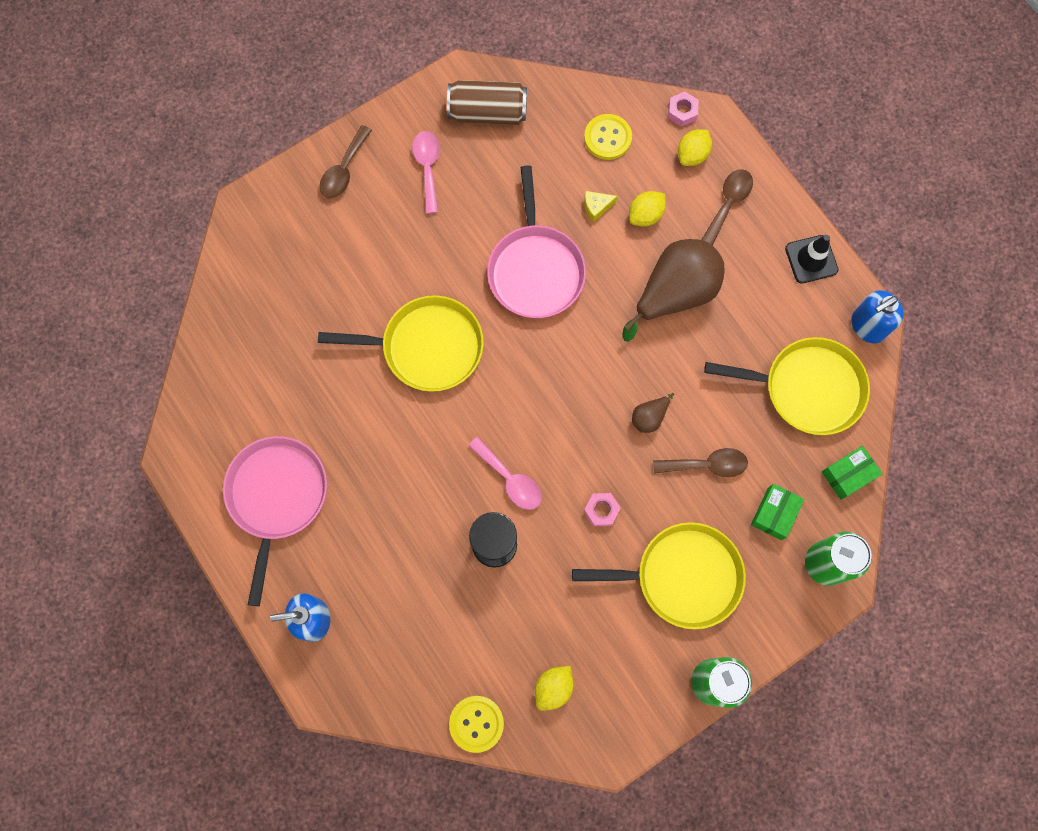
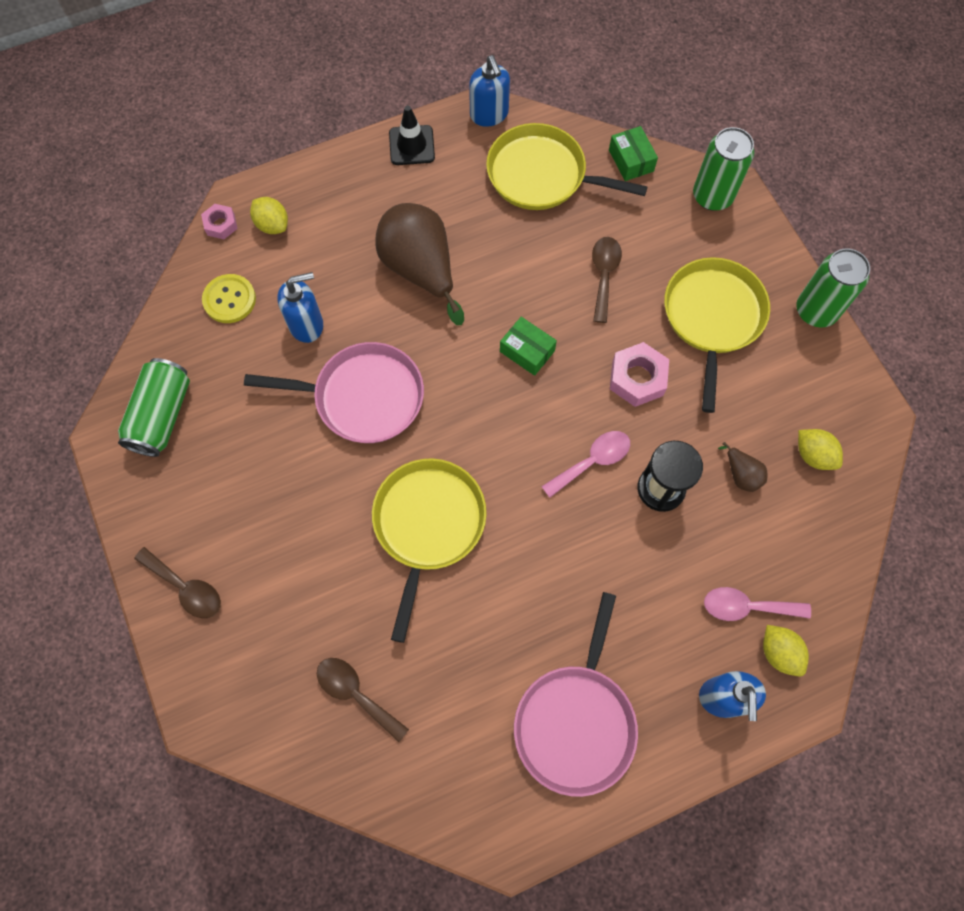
camera: 80 degrees left, 5 degrees down
pink pan [223,436,327,606] -> pink pan turned 90 degrees counterclockwise [514,592,638,797]
pink spoon [412,131,440,214] -> pink spoon moved to [704,587,811,621]
brown can [447,80,527,125] -> green can [118,358,190,457]
yellow button [449,696,504,753] -> none
yellow cheese [584,191,617,223] -> blue soap dispenser [277,272,323,343]
pink nut [584,493,621,527] -> pink nut [610,342,669,407], size x1.65
yellow lemon [629,191,666,227] -> yellow lemon moved to [763,625,809,676]
brown pear [632,393,674,433] -> brown pear moved to [718,442,768,492]
brown spoon [701,169,753,245] -> brown spoon moved to [317,658,409,742]
yellow pan [704,337,870,435] -> yellow pan turned 90 degrees counterclockwise [486,123,648,210]
green box [751,484,805,540] -> green box moved to [500,317,557,376]

